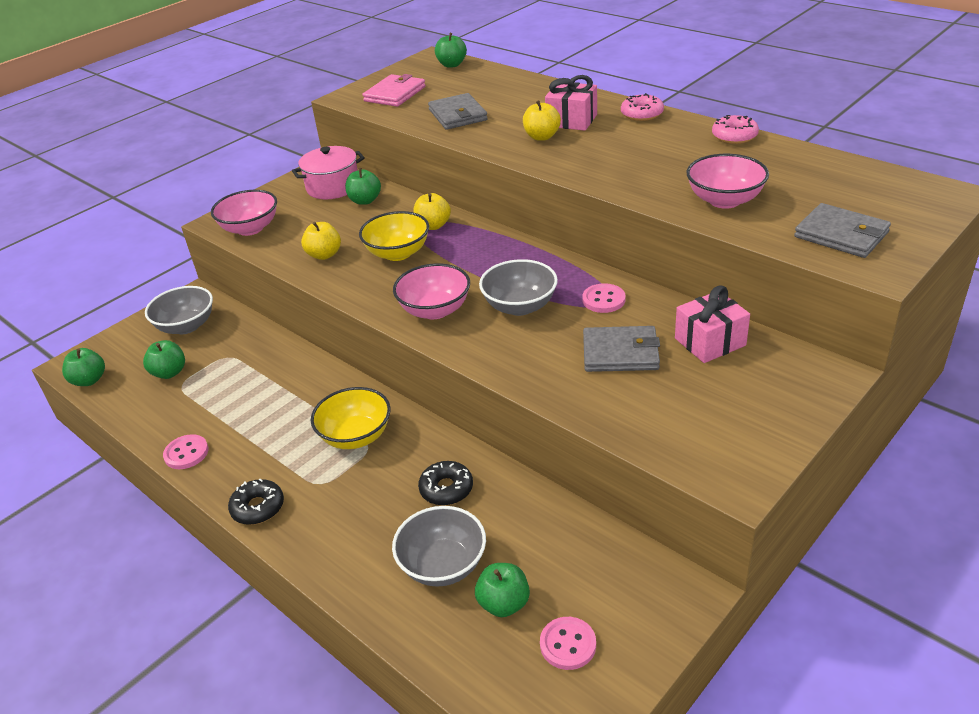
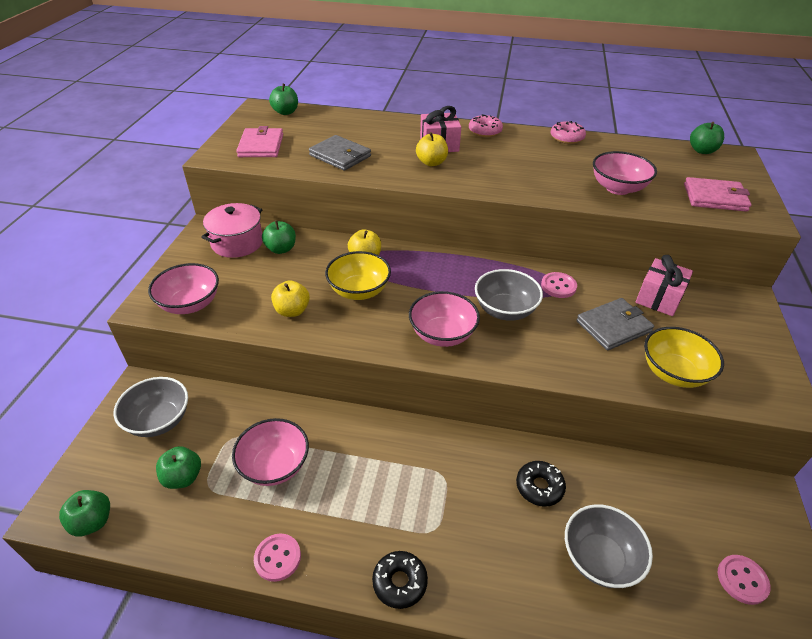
camera: 35 degrees left, 5 degrees up
yellow bowl [311,387,390,449] -> yellow bowl moved to [644,327,724,388]
green apple [475,563,530,617] -> green apple moved to [690,122,724,154]
grey wallet [794,203,891,258] -> pink wallet [684,177,752,212]
none -> pink bowl [232,418,309,486]

